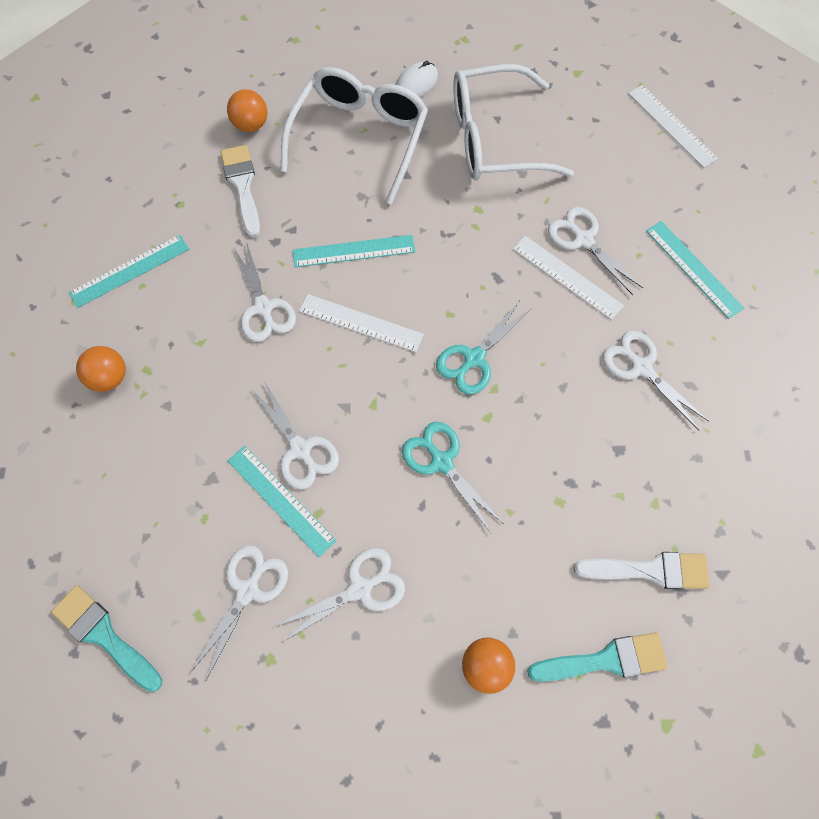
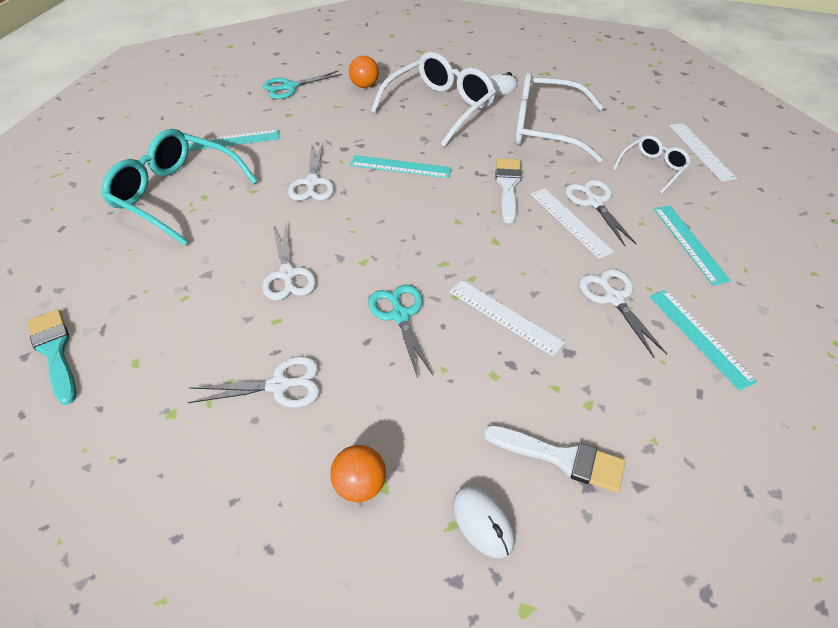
camera: 20 degrees right, 20 degrees down
orange ball [76,346,126,392] -> turquoise glasses [101,129,258,246]
white scissors [190,545,288,682] -> none
white brush [221,145,260,238] -> white brush moved to [496,158,522,223]
turquoise ruler [228,446,336,557] -> turquoise ruler moved to [649,290,757,391]
white ruler [299,294,424,352] -> white ruler moved to [449,280,565,356]
turquoise scissors [436,302,532,394] -> turquoise scissors moved to [263,70,342,99]
turquoise brush [527,632,668,682] -> white mouse [453,485,515,558]
none -> white glasses [613,135,691,194]

